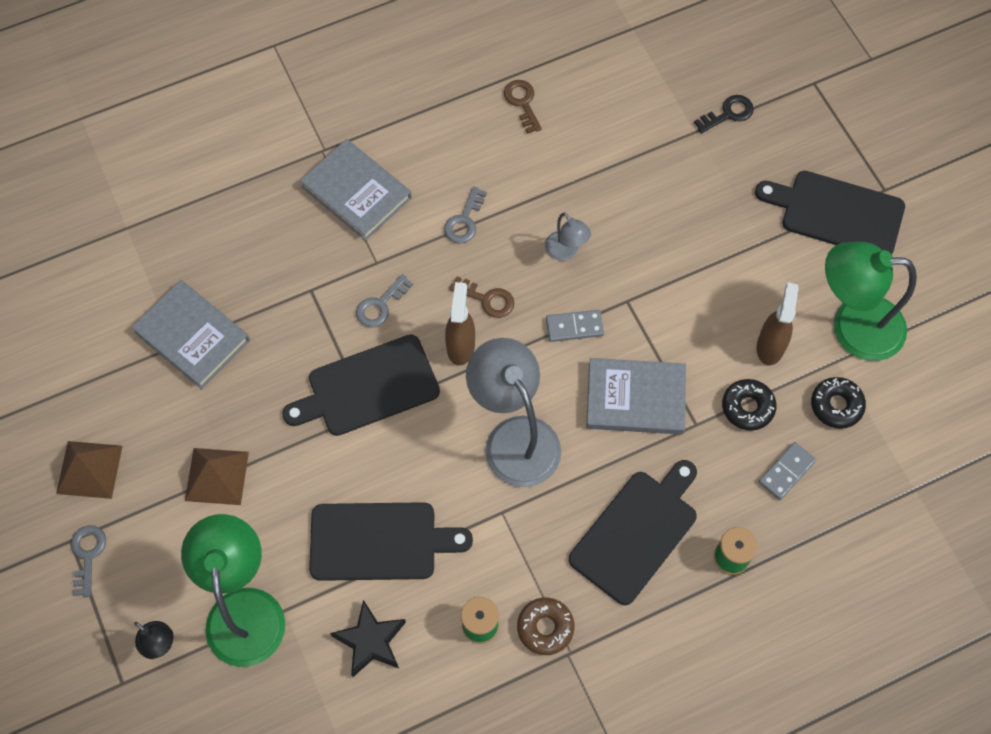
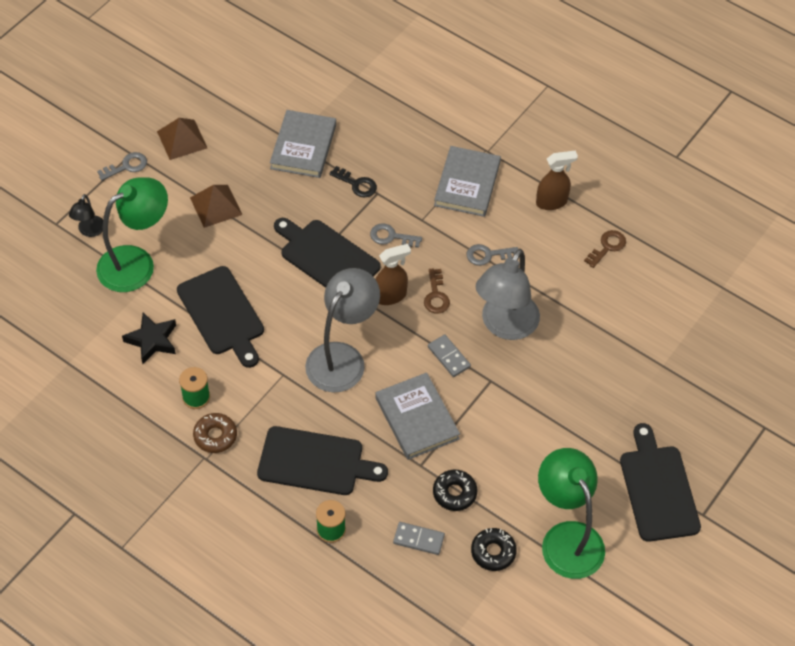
camera: 60 degrees right, 10 degrees down
grey lamp [545,213,591,261] -> grey lamp [476,249,540,340], size x2.11
black key [694,95,754,133] -> black key moved to [329,166,377,198]
brown spray bottle [757,282,799,366] -> brown spray bottle moved to [536,151,578,210]

